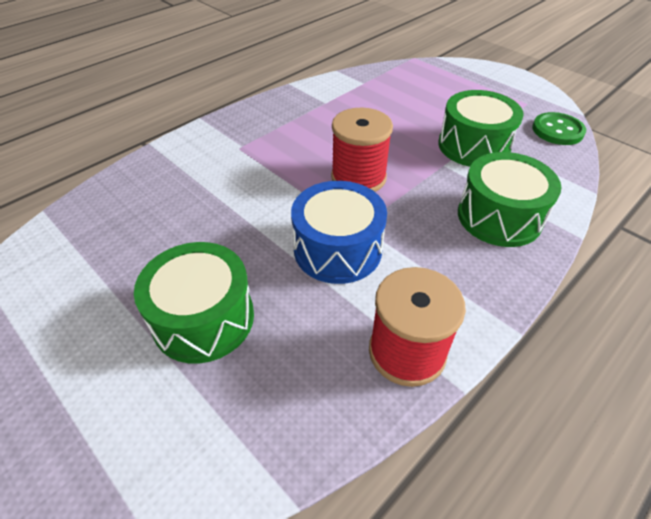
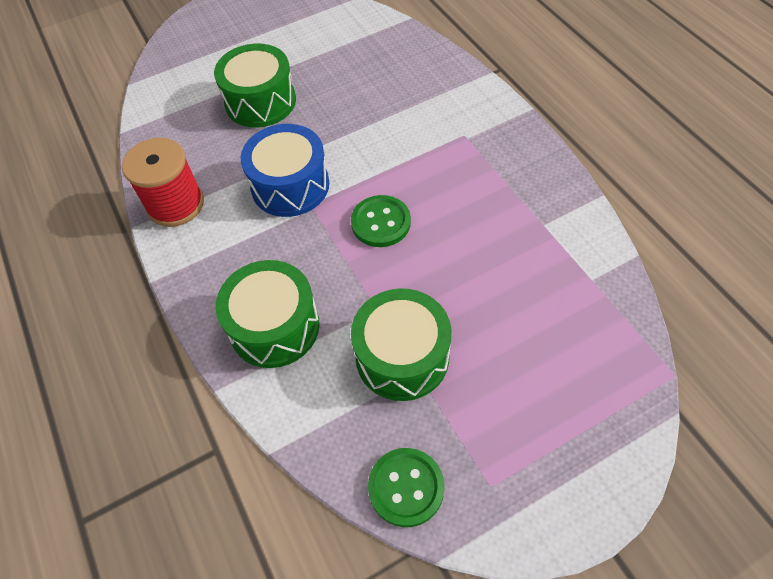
camera: 110 degrees right, 10 degrees up
red spool [331,108,393,192] -> green button [351,195,411,247]

